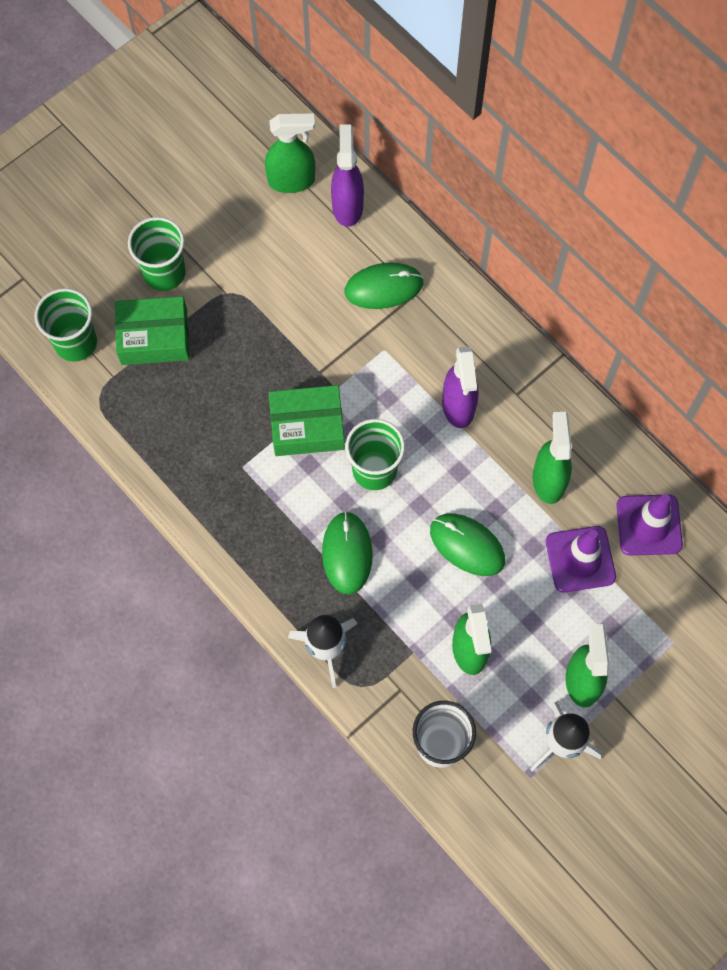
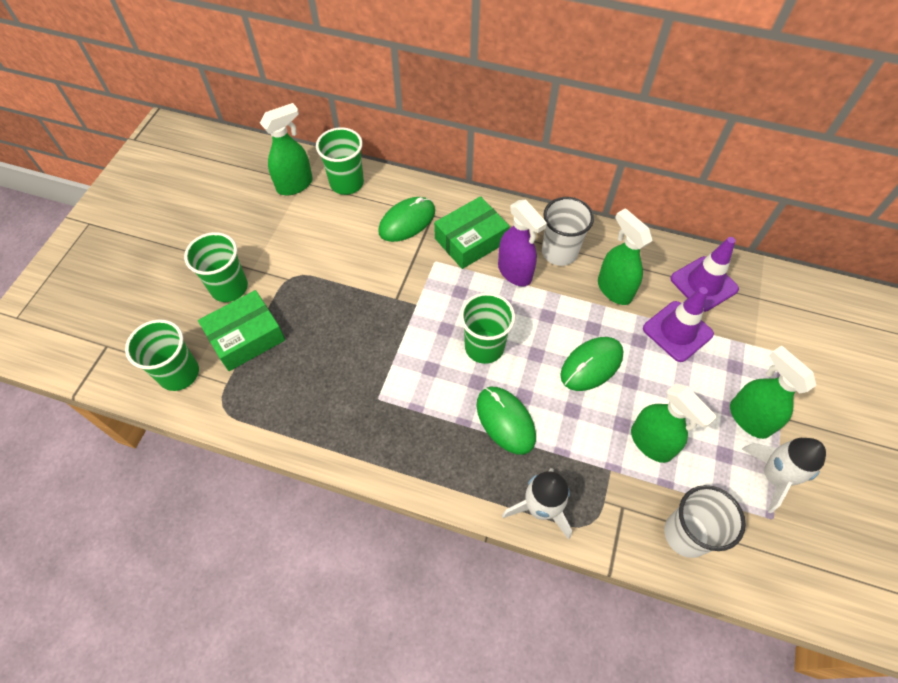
camera: 30 degrees left, 10 degrees down
green box [269,385,345,456] -> green box moved to [434,196,510,269]
purple spray bottle [331,124,364,227] -> green cup [316,127,364,195]
green mouse [430,513,505,576] -> green mouse turned 45 degrees counterclockwise [561,337,624,391]
none -> white cup [542,197,594,266]

